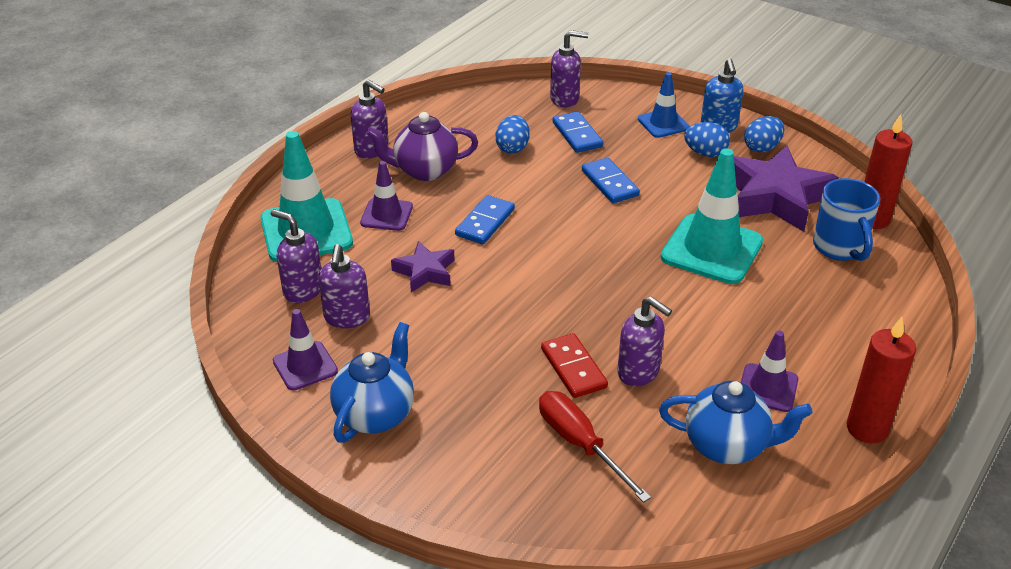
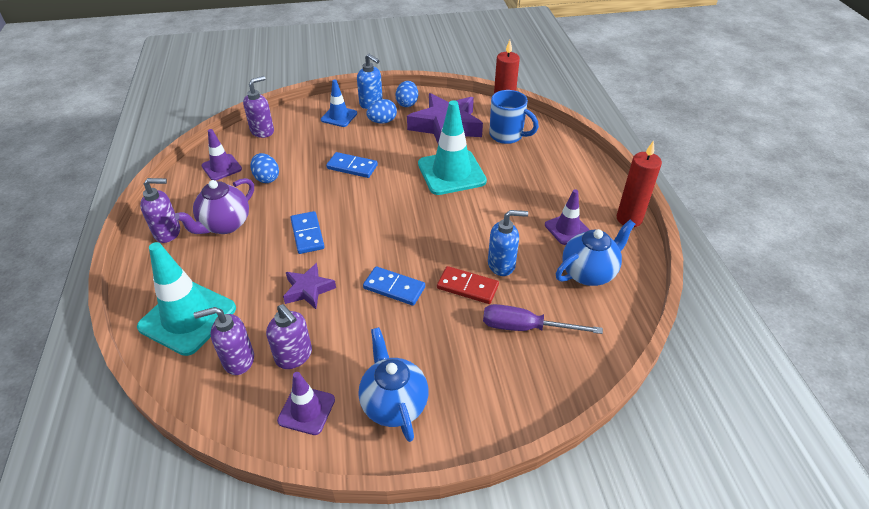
camera: 45 degrees left, 5 degrees up
purple traffic cone [360,161,413,231] -> purple traffic cone moved to [202,129,242,181]
red screwdriver [539,391,651,503] -> purple screwdriver [483,304,603,334]
blue domino [553,111,603,153] -> blue domino moved to [363,266,425,306]
purple soap dispenser [617,296,672,386] -> blue soap dispenser [488,210,528,276]

